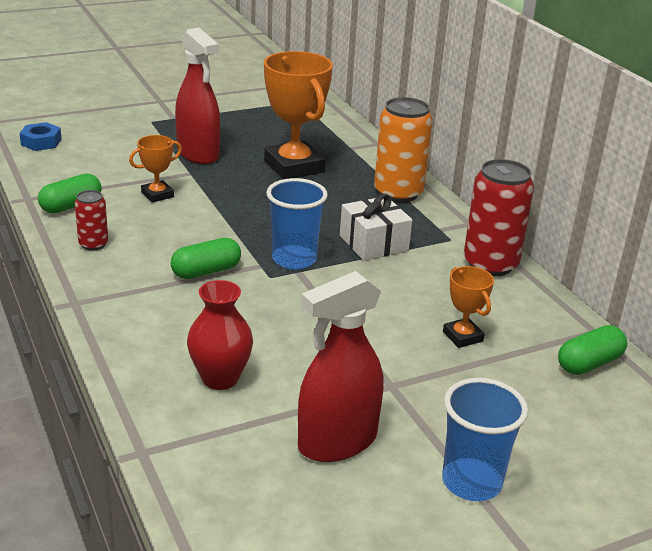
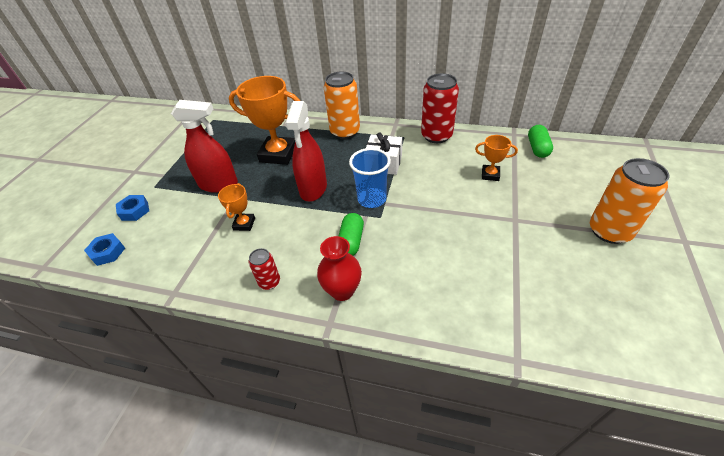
camera: 45 degrees left, 15 degrees up
green capsule [38,173,102,213] -> none
red vase [187,280,253,390] -> red vase moved to [317,236,362,301]
red spray bottle [298,271,384,462] -> red spray bottle moved to [285,101,327,202]
blue cup [442,378,528,501] -> orange can [590,158,670,244]
none -> blue nut [116,195,149,221]

